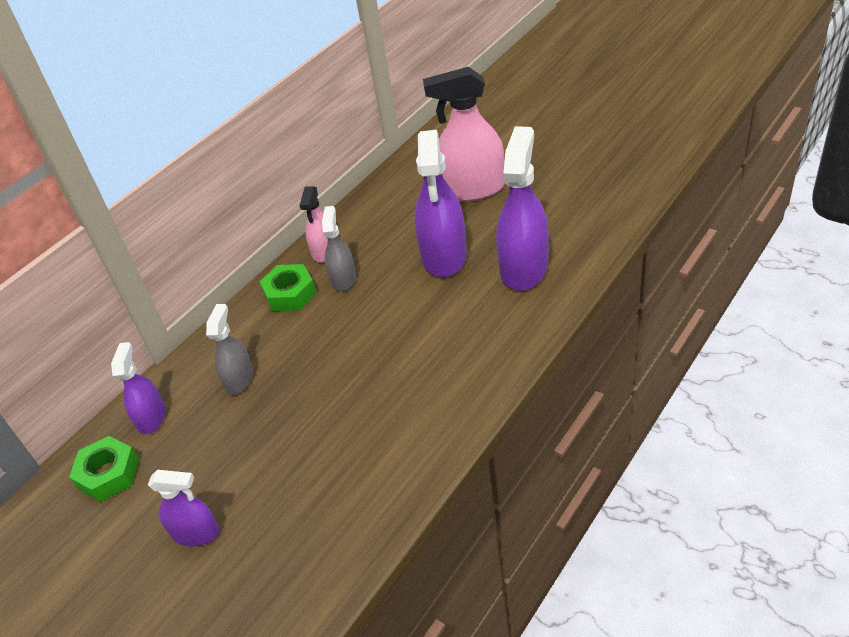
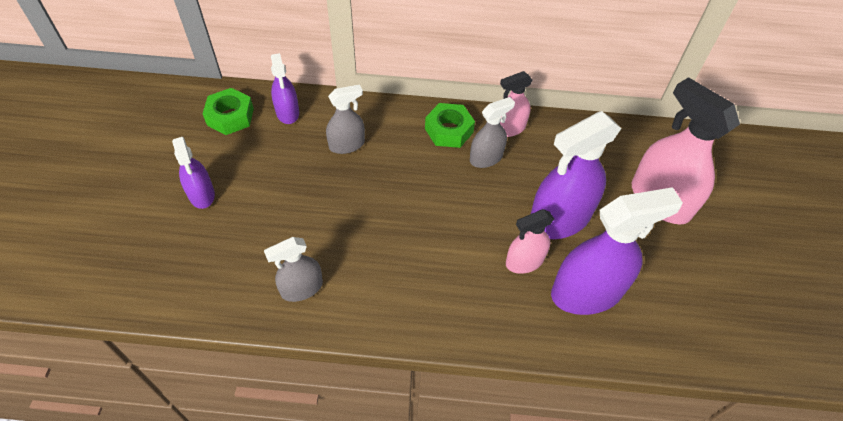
camera: 50 degrees right, 10 degrees up
purple spray bottle [111,342,166,434] -> purple spray bottle turned 105 degrees clockwise [271,53,299,124]
none -> grey spray bottle [264,237,323,302]
none -> pink spray bottle [506,209,554,274]

